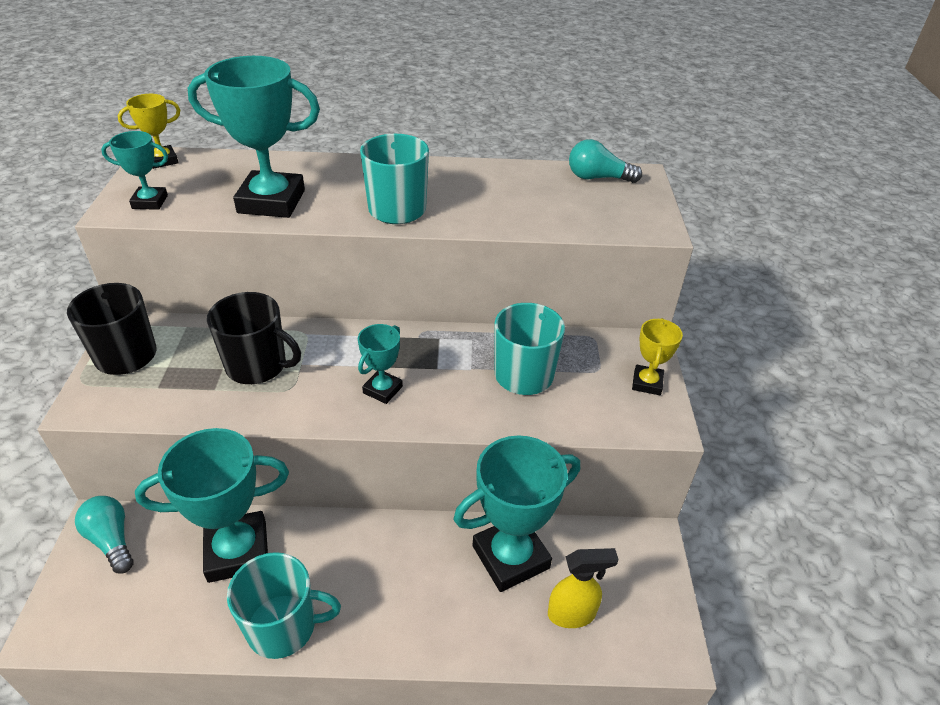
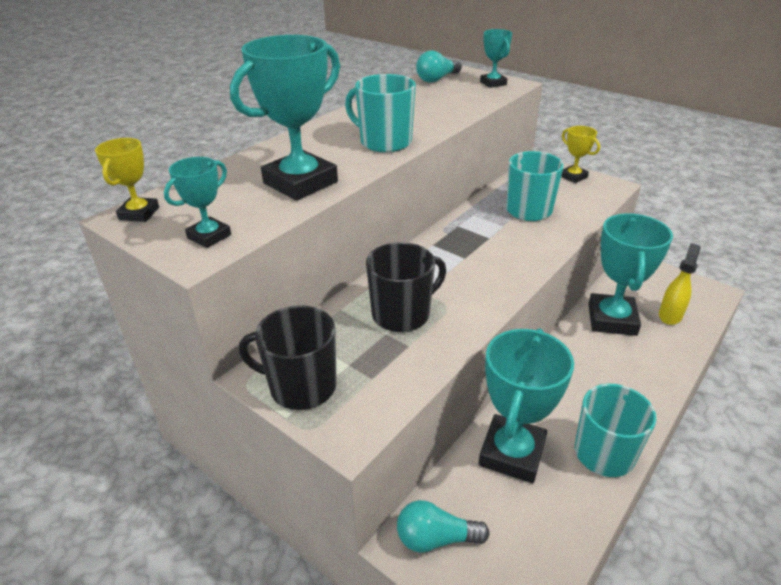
camera: 50 degrees left, 5 degrees down
turquoise trophy [358,324,403,404] -> turquoise trophy moved to [480,29,512,88]

